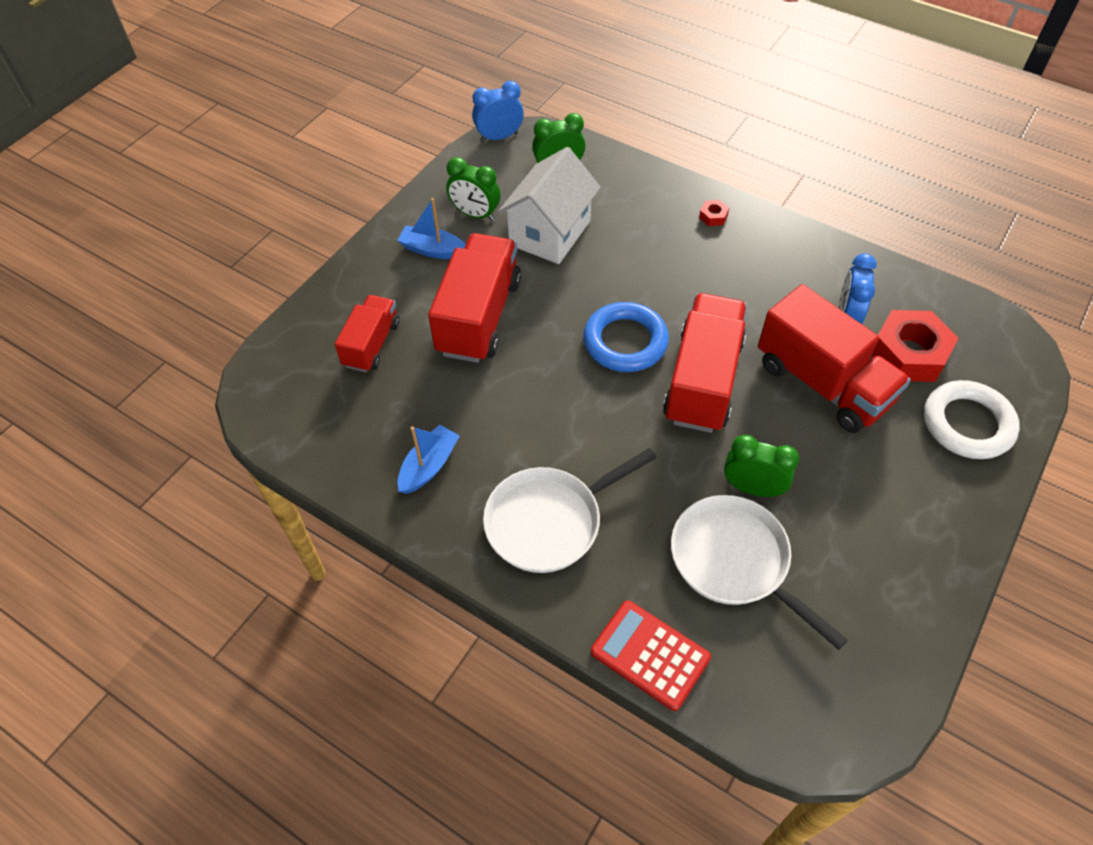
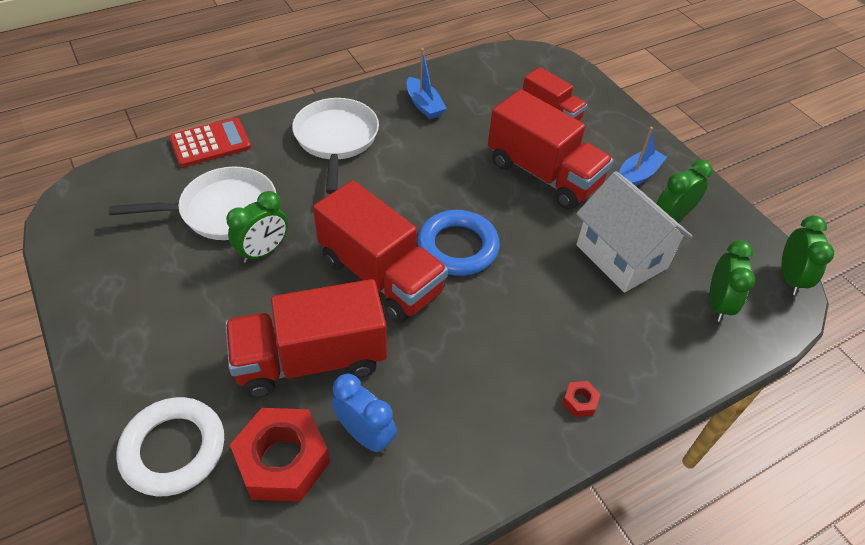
camera: 115 degrees right, 5 degrees down
blue clock [472,81,524,142] -> green clock [781,215,834,295]

